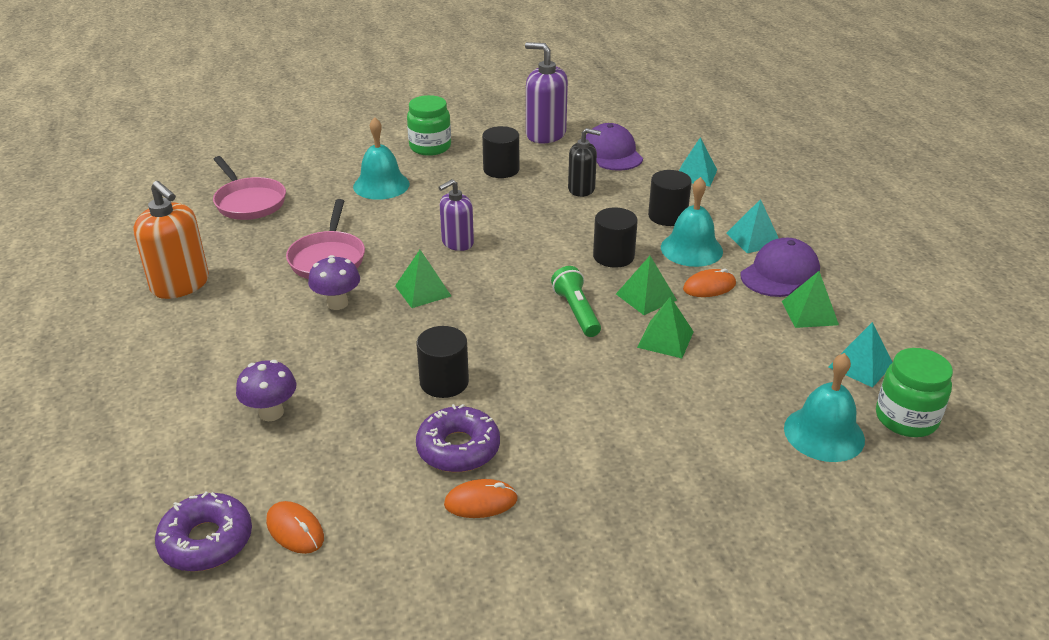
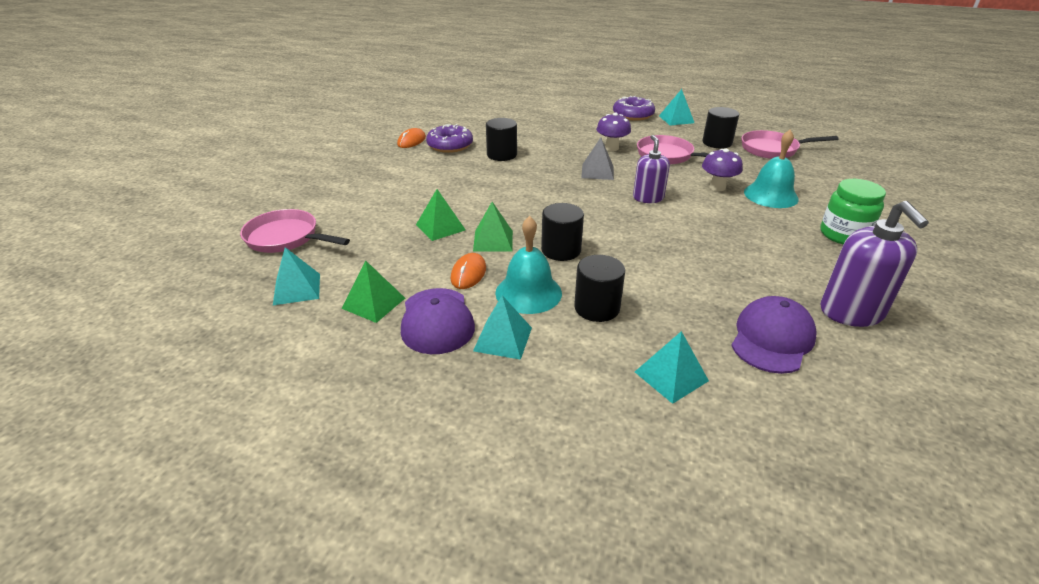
camera: 125 degrees right, 0 degrees up
orange soap dispenser [133,181,209,299] -> turquoise pyramid [659,89,694,126]
purple donut [155,491,252,572] -> purple donut moved to [613,96,655,121]
purple mushroom [236,360,296,421] -> purple mushroom moved to [702,149,743,191]
orange mouse [266,501,324,554] -> none
green pyramid [395,250,451,308] -> grey pyramid [581,137,614,180]
black cylinder [482,126,519,178] -> black cylinder moved to [702,107,739,149]
purple soap dispenser [525,42,568,144] -> purple soap dispenser turned 105 degrees clockwise [820,201,929,327]
green flashlight [551,266,601,337] -> none
black soap dispenser [568,128,601,197] -> none
purple cap [586,123,643,171] -> purple cap turned 75 degrees counterclockwise [731,296,817,374]
turquoise bell [784,353,865,462] -> pink pan [240,209,350,253]
green jar [876,348,953,437] -> none

